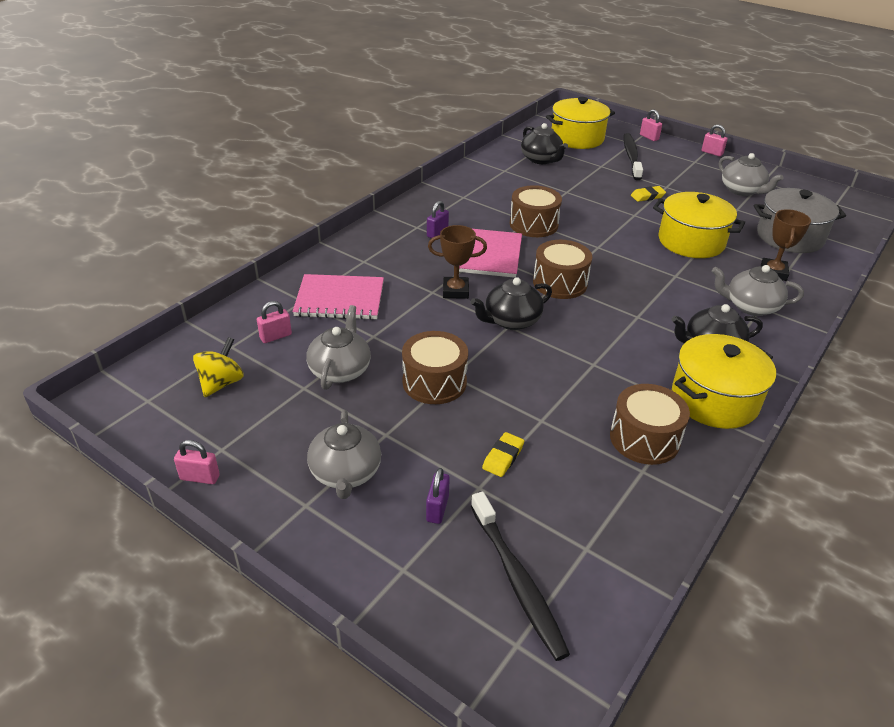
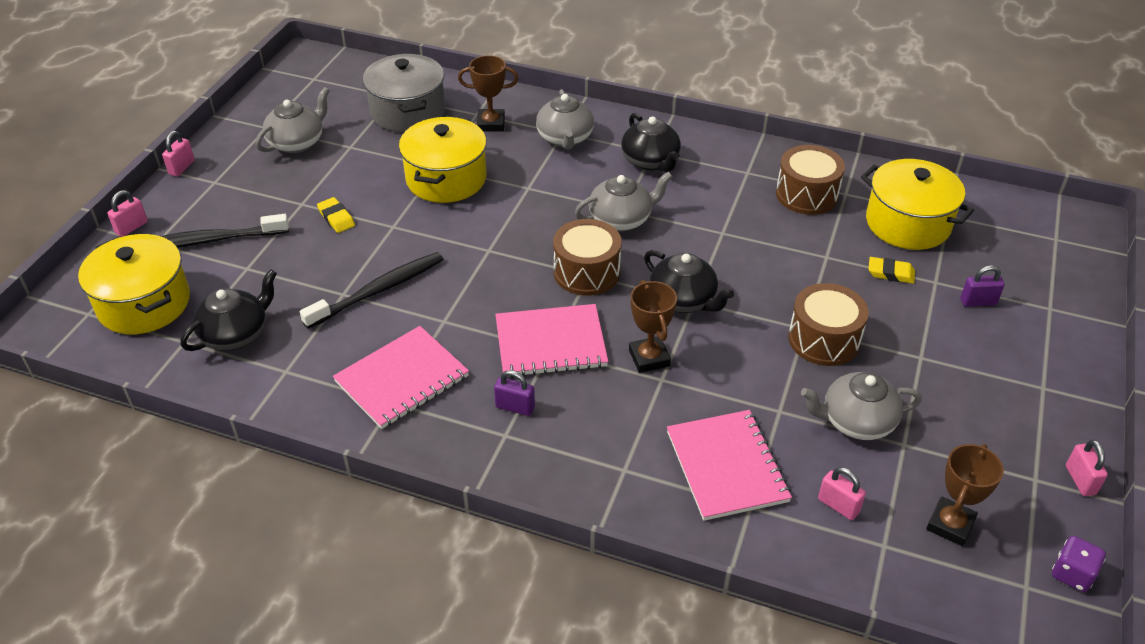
camera: 105 degrees left, 5 degrees up
yellow spinning top [193,337,244,397] -> brown trophy [926,444,1004,546]
grey teapot [307,410,381,499] -> grey teapot moved to [575,172,673,231]
black toothbrush [471,491,570,661] -> black toothbrush moved to [300,252,444,329]
brown drum [510,185,562,237] -> none
yellow pot [672,334,776,429] -> yellow pot moved to [861,159,974,250]
none -> pink notebook [333,326,469,429]
none -> purple dice [1052,536,1106,592]

